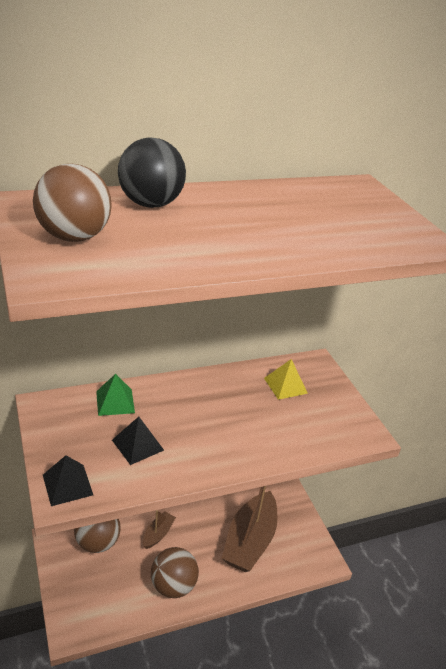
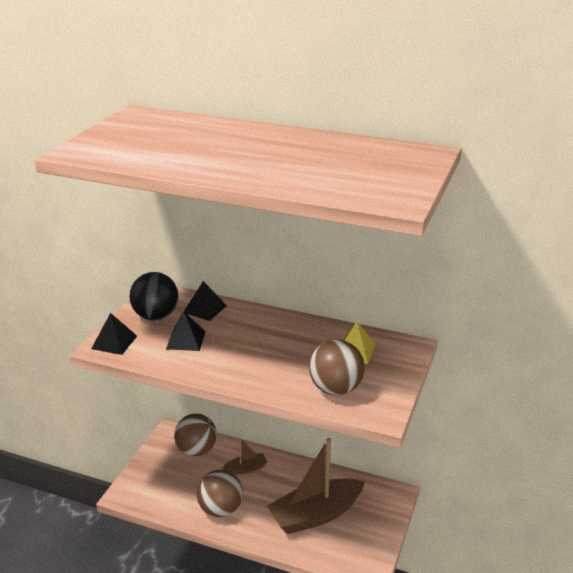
camera: 45 degrees right, 5 degrees down
brown ball [33,164,112,242] -> brown ball moved to [309,340,365,395]
green pyramid [96,374,135,416] -> black pyramid [184,281,227,321]
black ball [118,138,186,208] -> black ball moved to [130,272,179,320]

